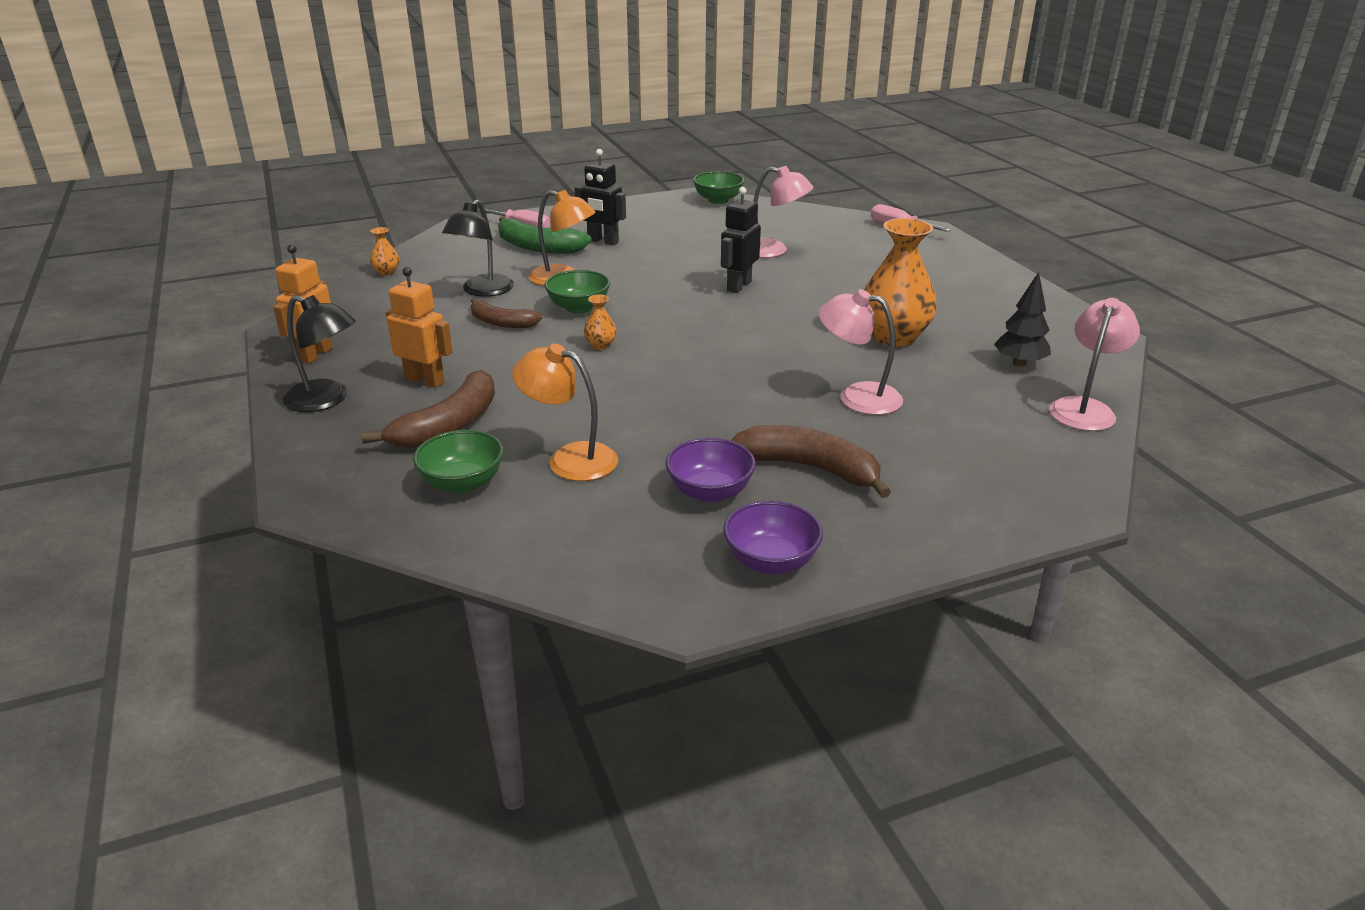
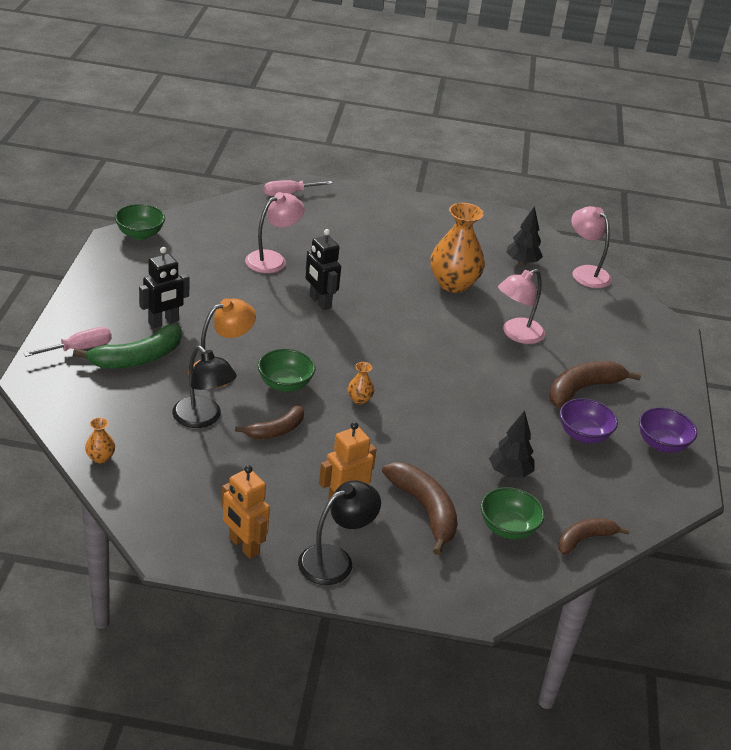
camera: 65 degrees left, 5 degrees up
orange lamp [512,344,618,481] -> black tree [489,411,535,478]
none -> brown banana [558,518,630,555]

